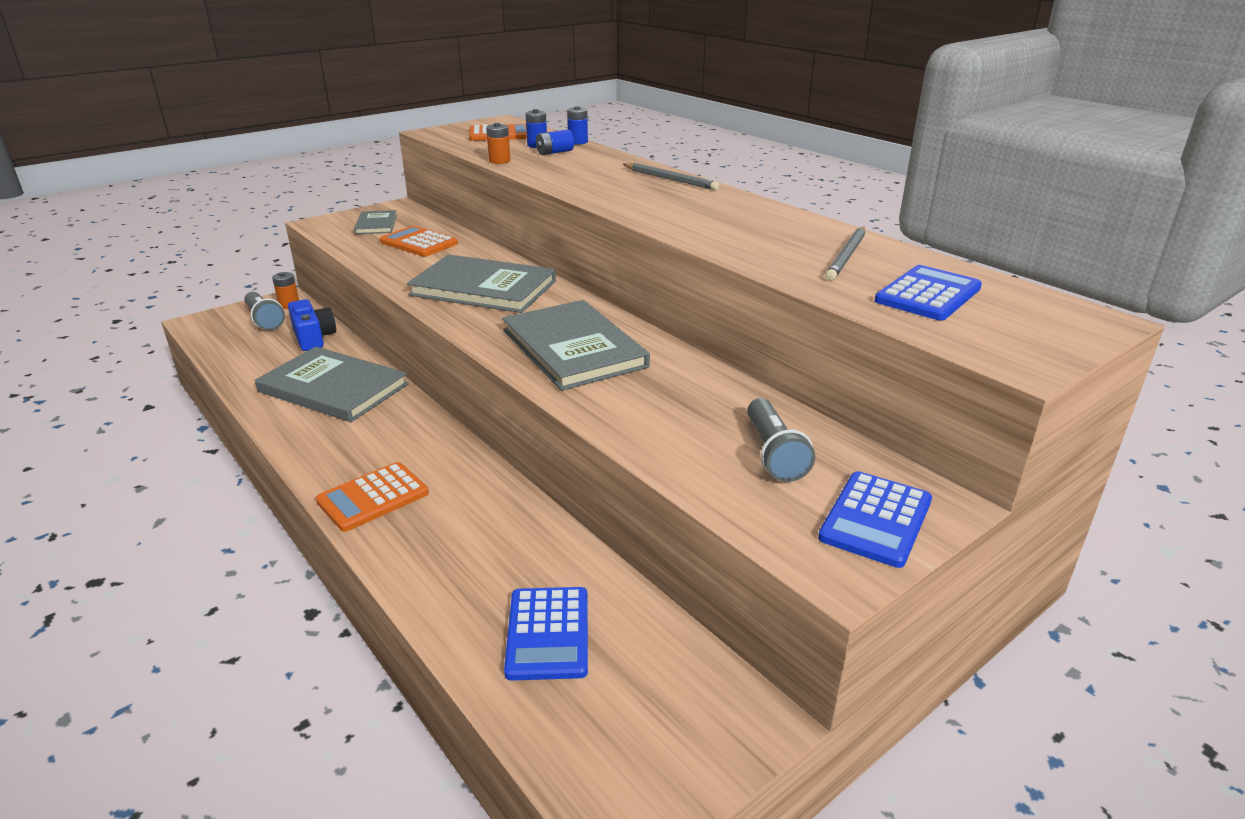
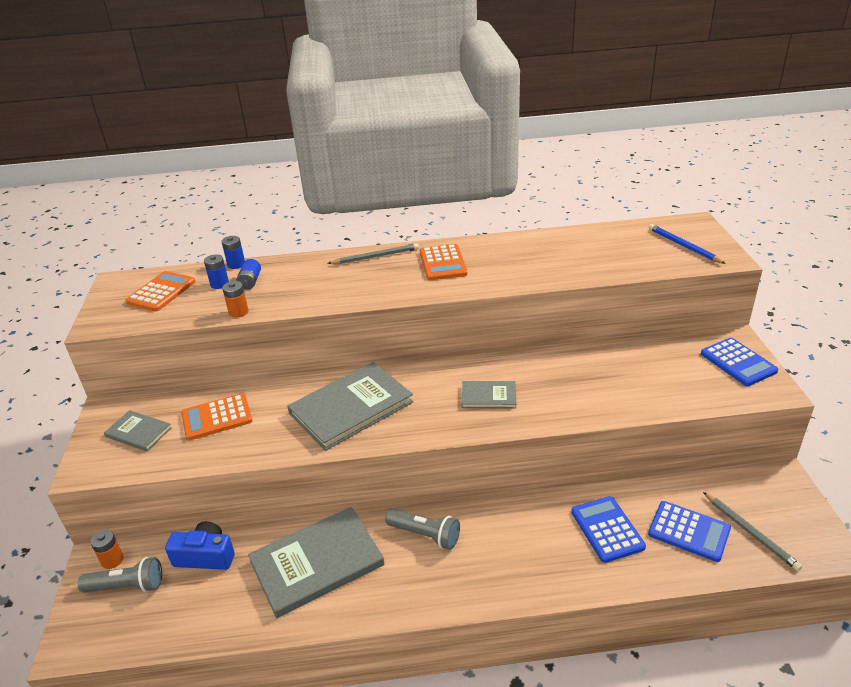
camera: 55 degrees left, 5 degrees up
orange calculator [316,462,429,532] -> orange calculator moved to [420,244,468,280]
grey book [502,300,650,391] -> grey book [462,381,516,409], size x0.51
grey flashlight [747,398,815,482] -> grey flashlight moved to [385,509,460,550]
grey pencil [825,226,865,281] -> grey pencil moved to [703,492,802,571]
blue calculator [875,265,982,321] -> blue calculator moved to [571,496,646,563]
none -> blue pencil [649,224,726,264]

